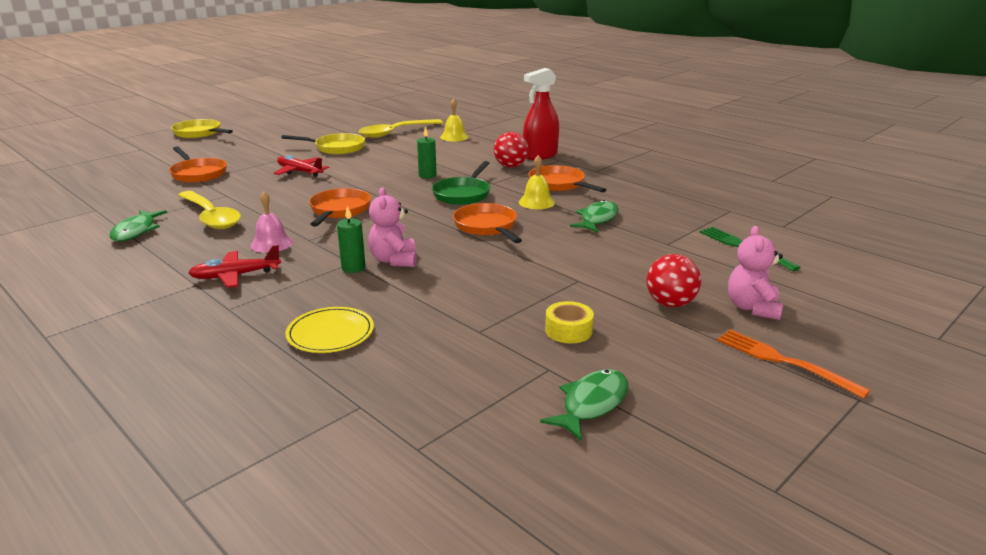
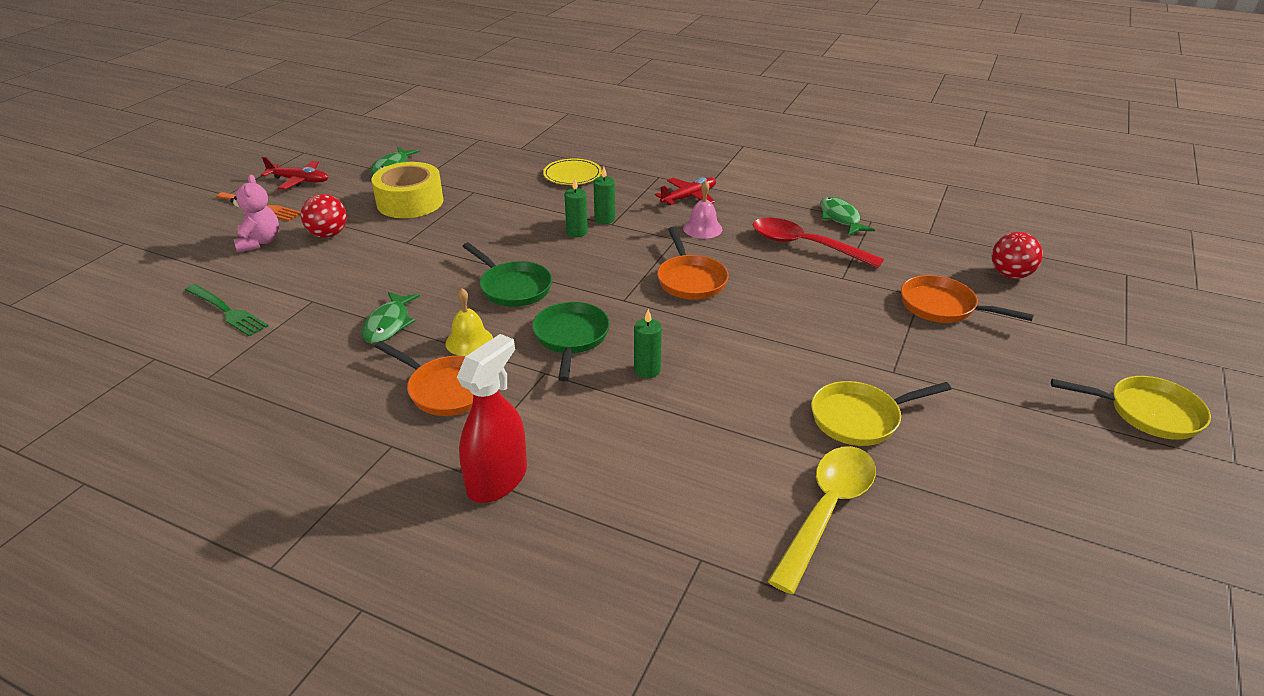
camera: 160 degrees right, 10 degrees up
yellow spoon [178,191,241,229] -> red spoon [753,218,884,268]
red plane [274,155,329,177] -> red plane moved to [261,157,328,190]
pink teddy bear [368,187,417,267] -> green candle [564,178,588,237]
yellow bell [440,99,469,141] -> none
orange pan [453,203,522,243] -> green pan [462,243,552,307]
red ball [494,132,529,168] -> red ball moved to [992,232,1043,279]
yellow tape [545,301,594,343] -> yellow tape [372,162,443,218], size x1.93

